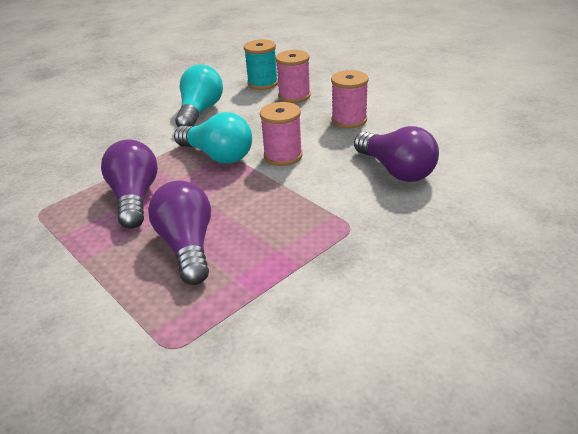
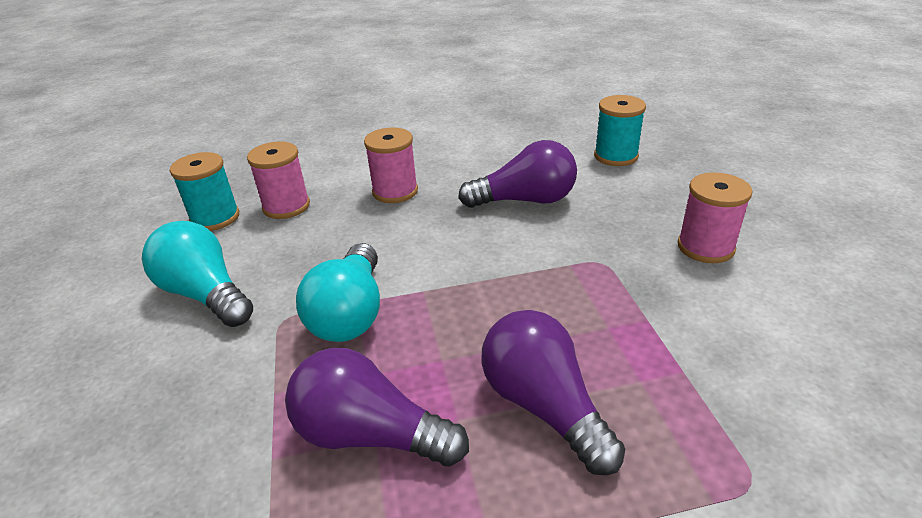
camera: 60 degrees left, 0 degrees up
purple light bulb [148,180,211,285] -> purple light bulb turned 45 degrees clockwise [482,310,625,475]
turquoise light bulb [174,112,252,164] -> turquoise light bulb turned 120 degrees clockwise [296,243,380,342]
pink spool [260,102,303,166] -> pink spool moved to [678,172,752,263]
none -> turquoise spool [594,95,646,166]

